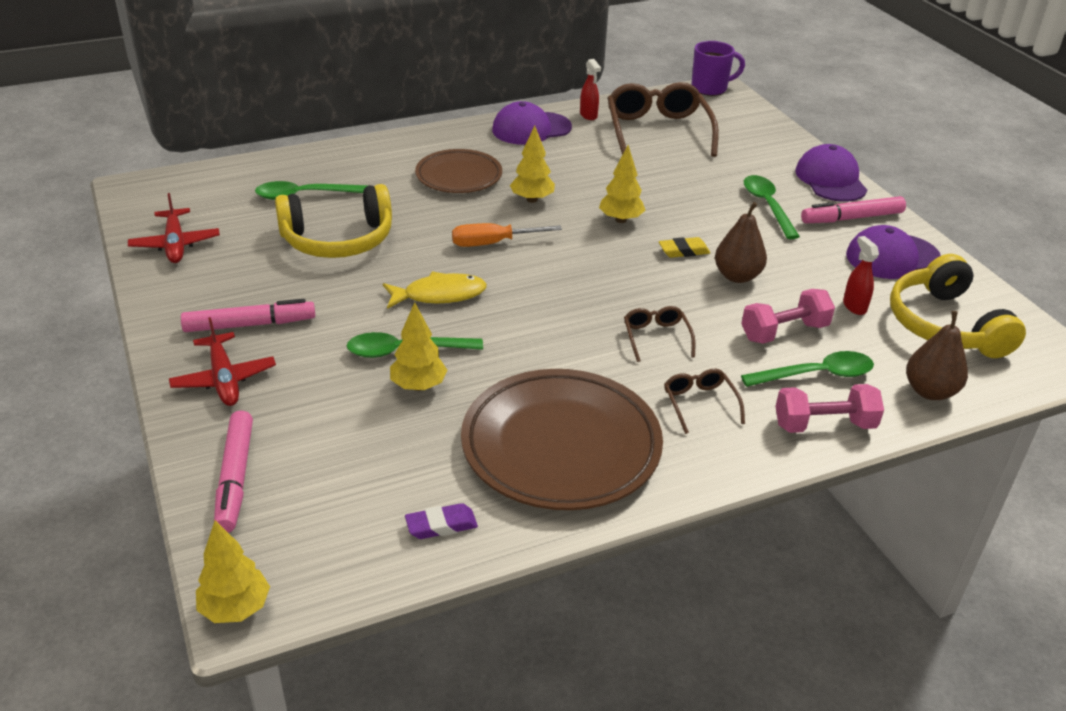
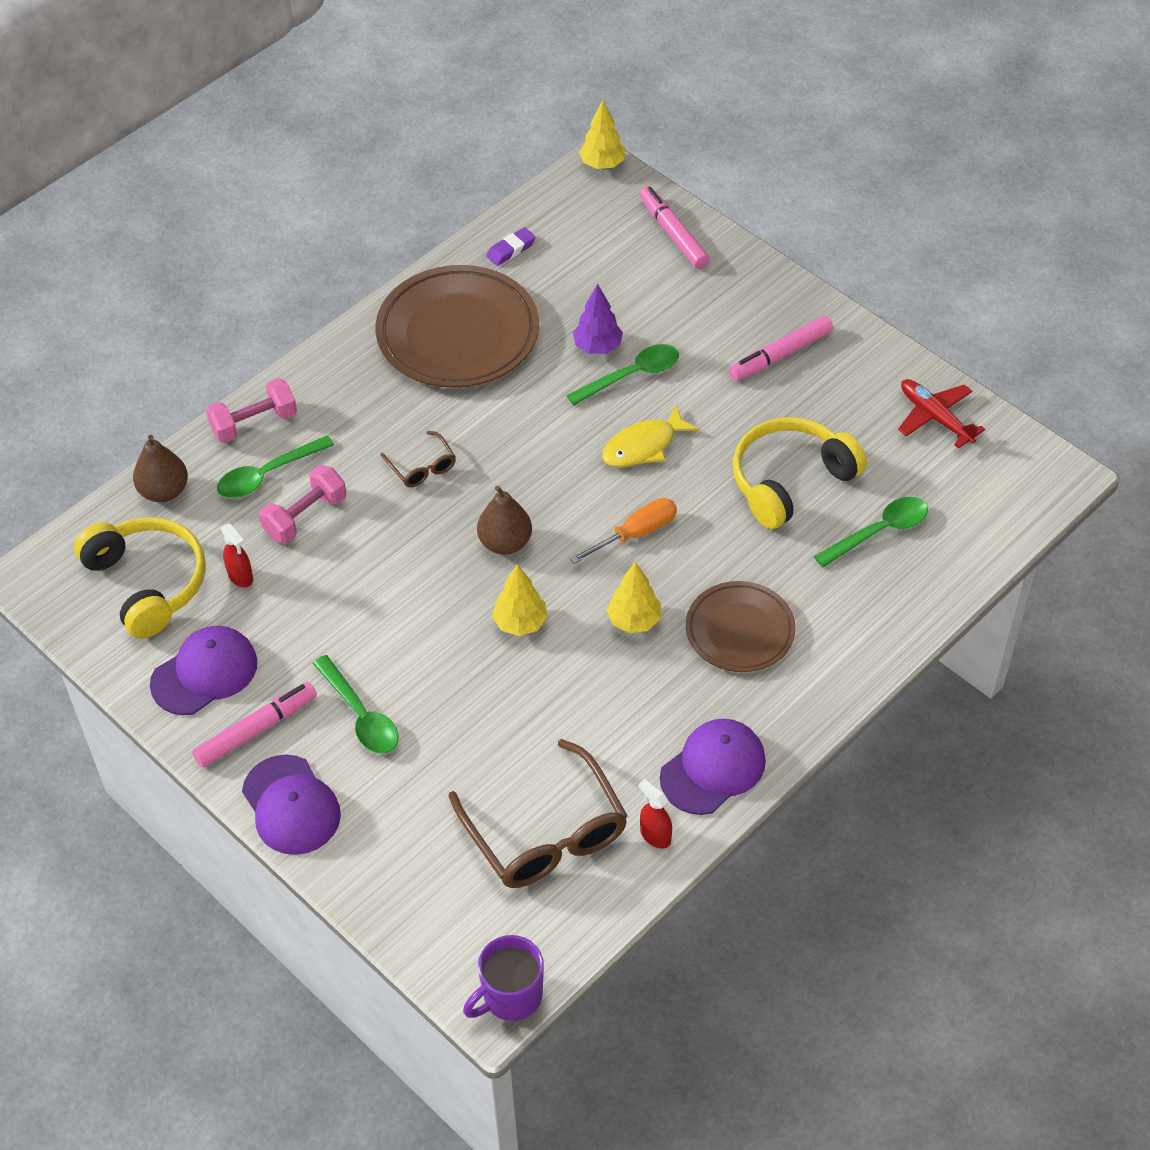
camera: 160 degrees right, 15 degrees up
red plane [169,317,276,406] -> none
yellow tree [390,302,447,391] -> purple tree [573,284,623,354]
yellow eraser [659,237,710,258] -> none
brown glasses [664,369,745,434] -> none
brown pear [715,202,767,283] -> brown pear moved to [477,486,532,555]

